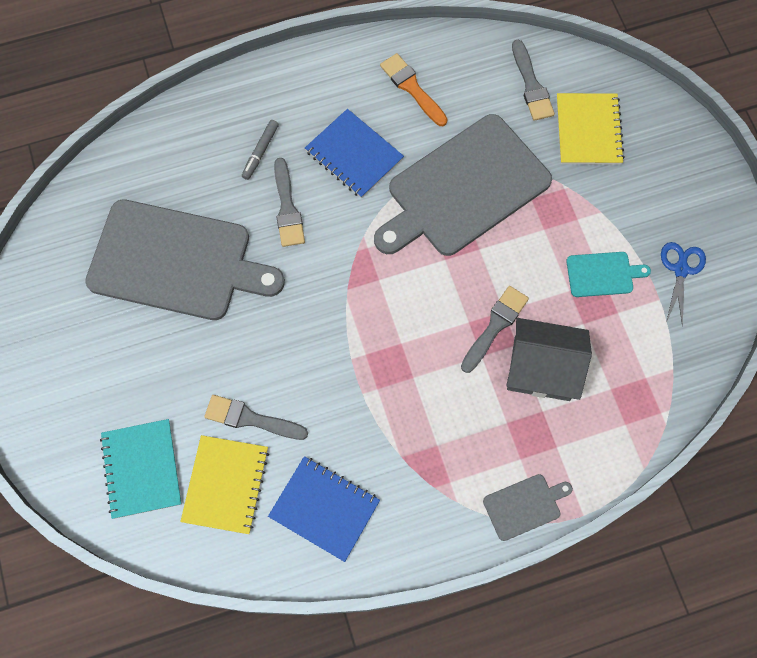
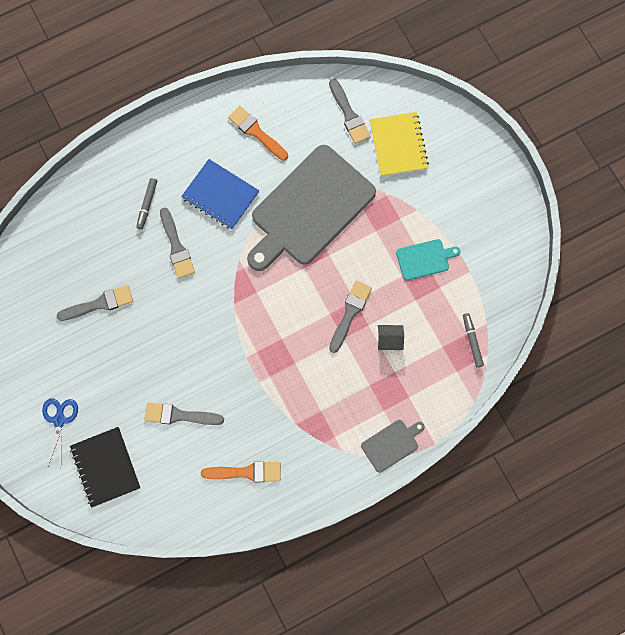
camera: 10 degrees left, 5 degrees up
grey cutting board [85,199,285,320] -> grey brush [56,285,133,321]
turquoise notebook [100,419,182,519] -> black notebook [70,427,140,508]
yellow notebook [180,435,269,534] -> none
blue notebook [268,456,380,562] -> orange brush [201,462,281,482]
grey house [506,318,592,401] -> grey house [378,325,404,351], size x0.47
blue scissors [661,242,706,327] -> blue scissors moved to [42,398,78,466]
none -> grey marker [463,313,484,368]

